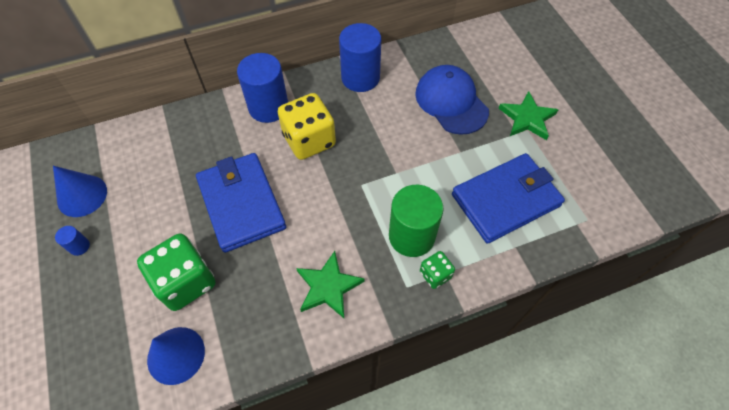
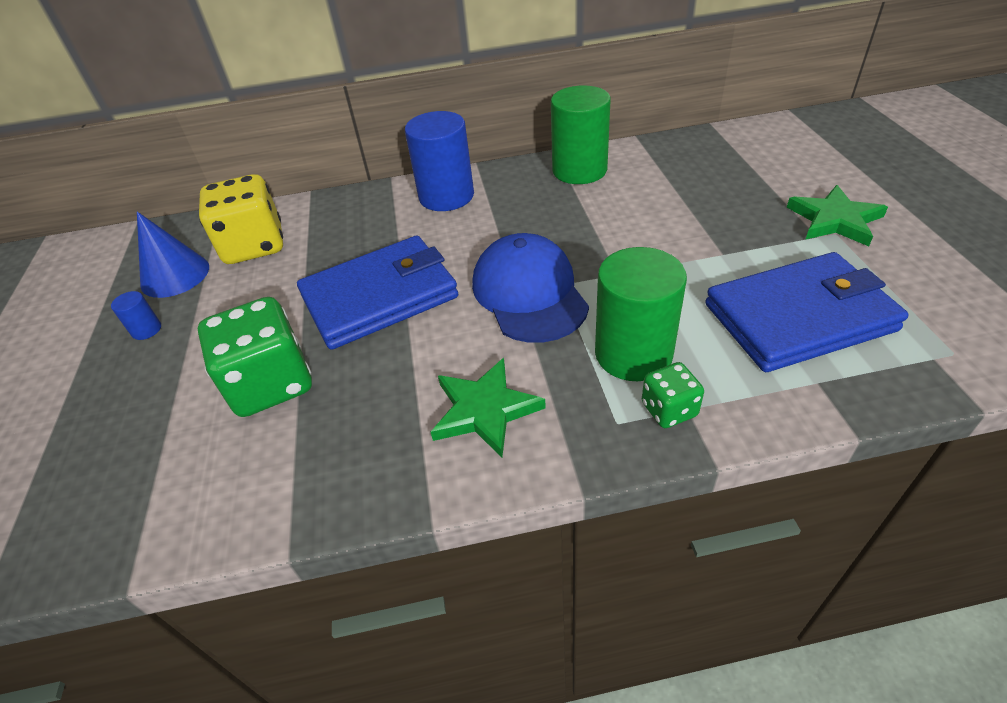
camera: 15 degrees right, 15 degrees down
blue cone [147,327,205,385] -> none
blue wallet [196,153,286,253] -> blue wallet turned 75 degrees clockwise [297,236,458,350]
yellow dice [278,93,336,160] -> yellow dice moved to [199,174,283,264]
blue cylinder [339,23,381,92] -> green cylinder [551,86,611,184]
blue cap [415,65,489,135] -> blue cap moved to [472,233,589,343]

